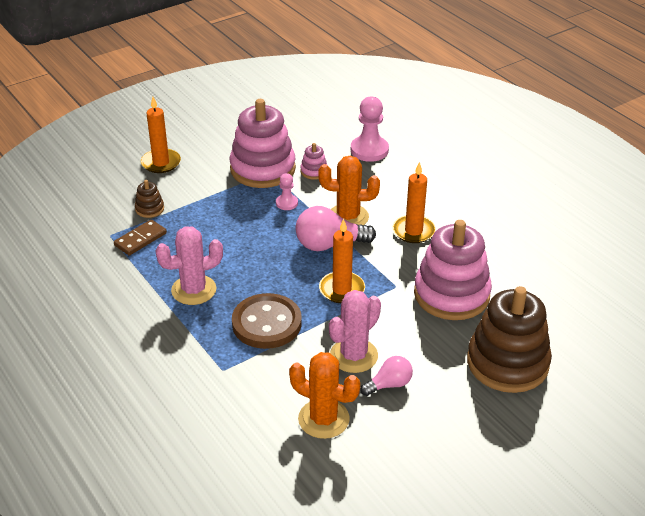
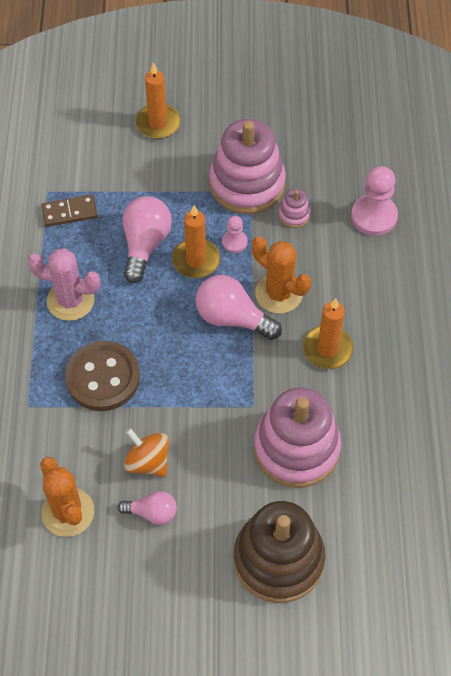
camera: 35 degrees right, 20 degrees up
brown stacking toy [135,180,164,218] -> none
orange candle [319,219,365,303] -> orange candle moved to [172,205,220,278]
pink cactus [329,290,381,373] -> orange spinning top [124,428,169,477]
none -> pink light bulb [122,196,172,283]

